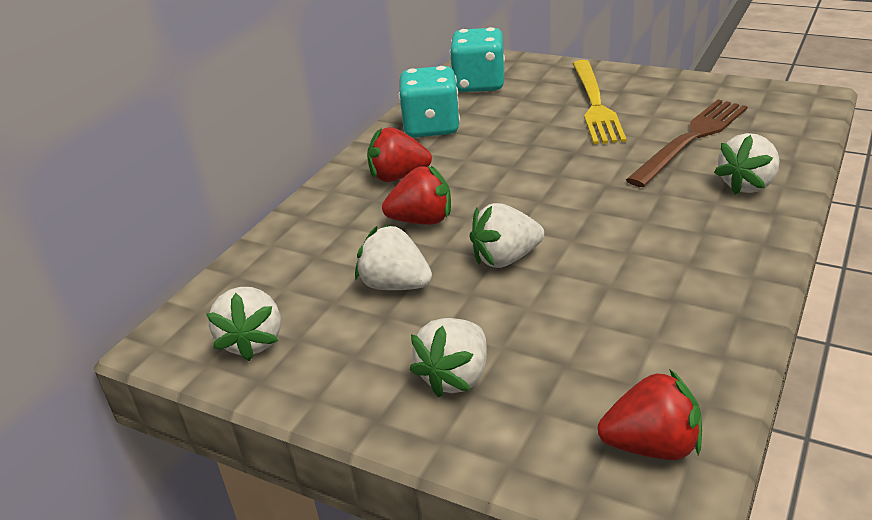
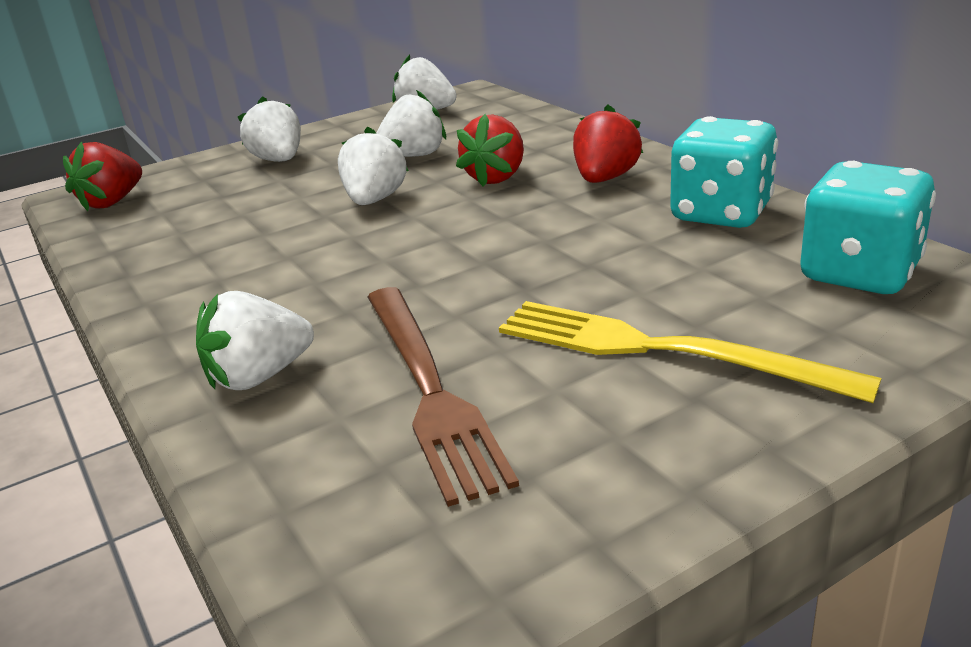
camera: 120 degrees right, 5 degrees down
white strawberry [714,133,780,195] -> white strawberry turned 105 degrees counterclockwise [196,291,314,390]

